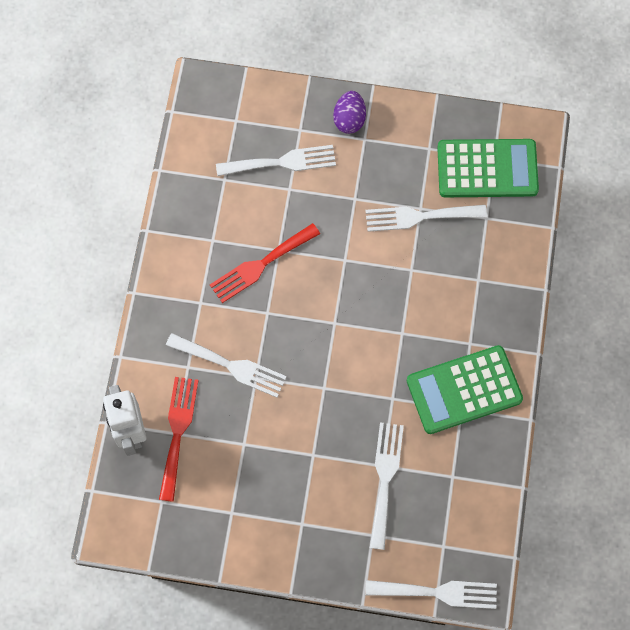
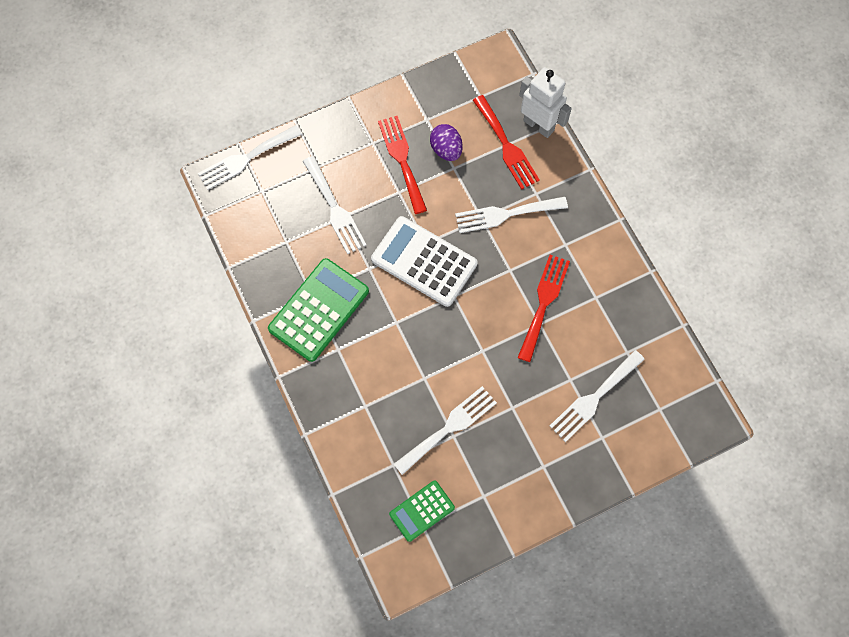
camera: 145 degrees right, 0 degrees up
purple egg [333,91,366,134] -> purple egg moved to [430,124,463,161]
green calculator [437,139,539,197] -> green calculator [389,480,455,542], size x0.57
none -> white calculator [371,216,477,307]
none -> red fork [378,116,427,214]

